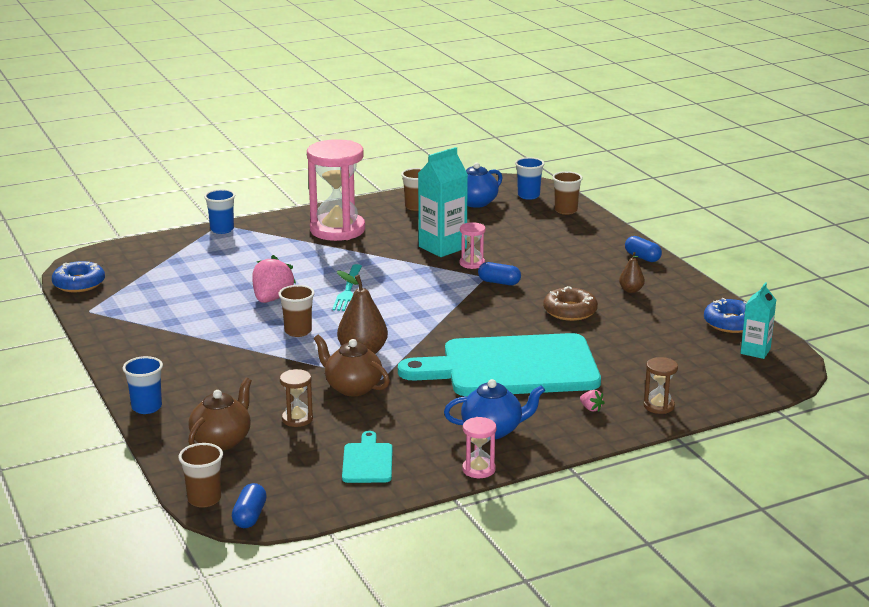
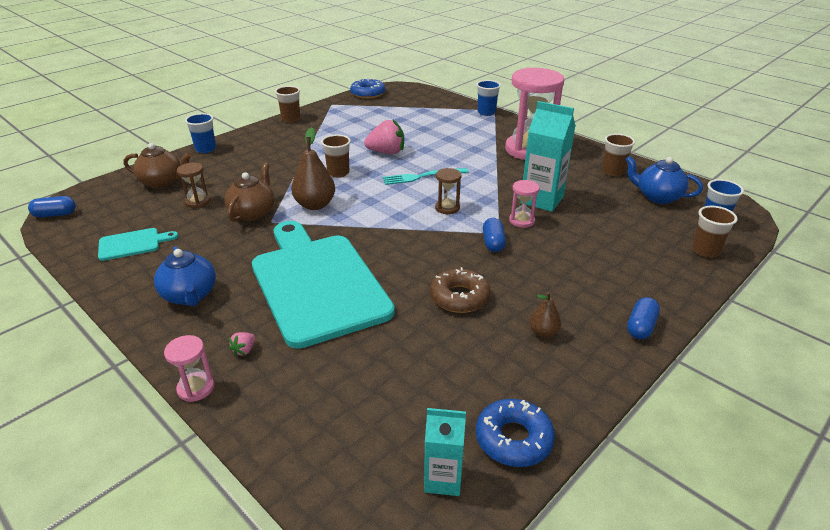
camera: 70 degrees right, 10 degrees up
brown cup [178,443,223,508] -> brown cup moved to [275,86,300,122]
pink hourglass [462,417,496,478] -> pink hourglass moved to [164,335,214,402]
brown hourglass [644,357,678,414] -> brown hourglass moved to [435,168,462,214]

